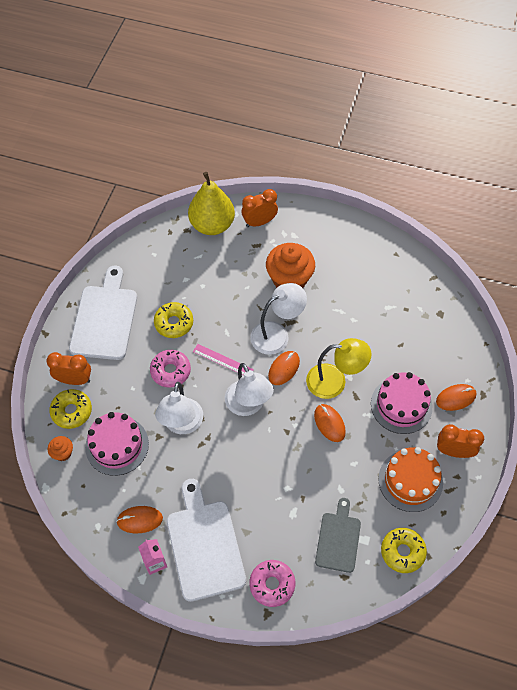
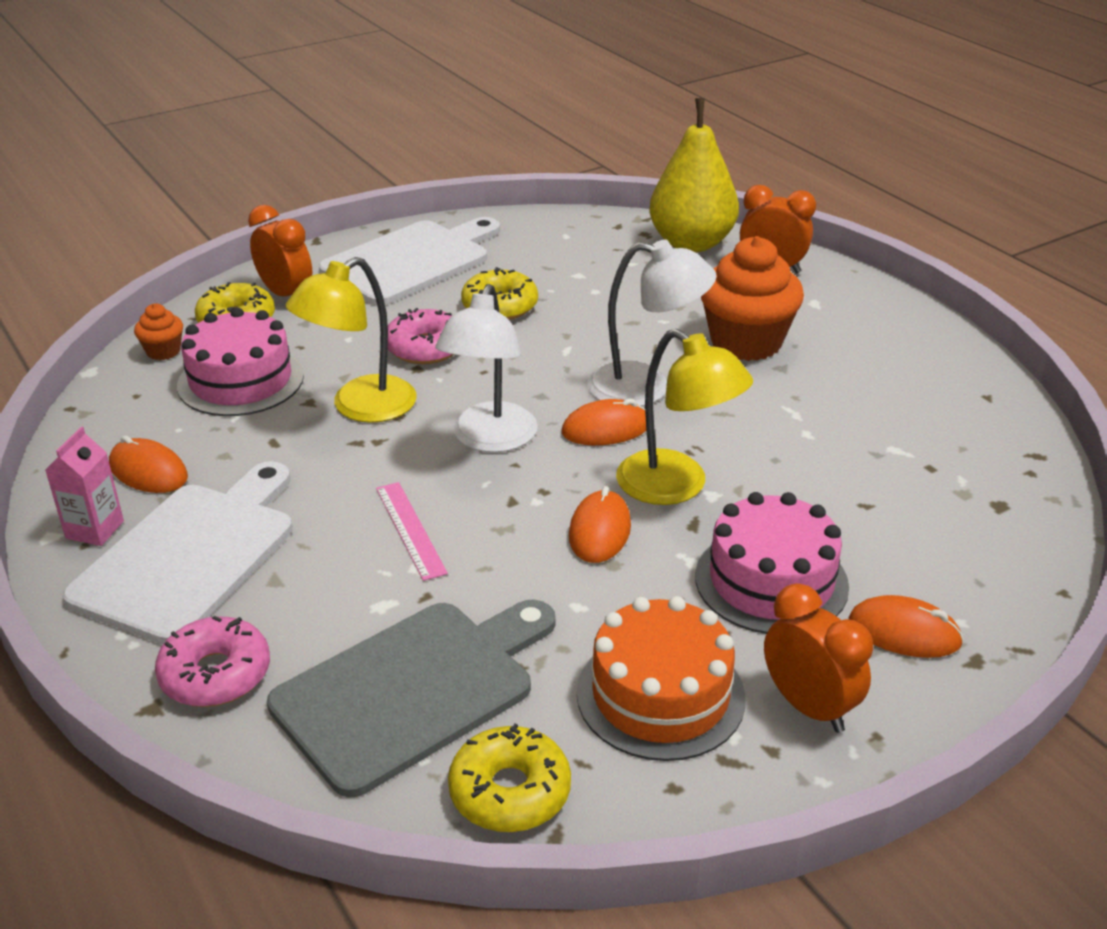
camera: 40 degrees right, 25 degrees down
white lamp [155,382,203,434] -> yellow lamp [286,257,417,423]
pink ruler [193,344,254,375] -> pink ruler moved to [376,482,448,581]
grey cutting board [315,498,361,573] -> grey cutting board [267,600,556,798], size x1.63

